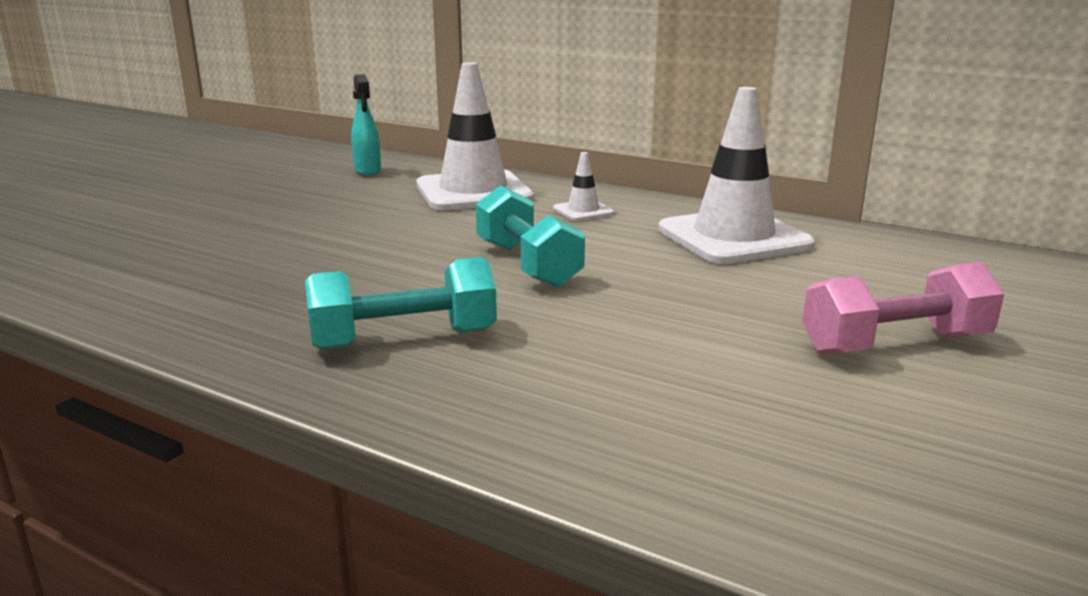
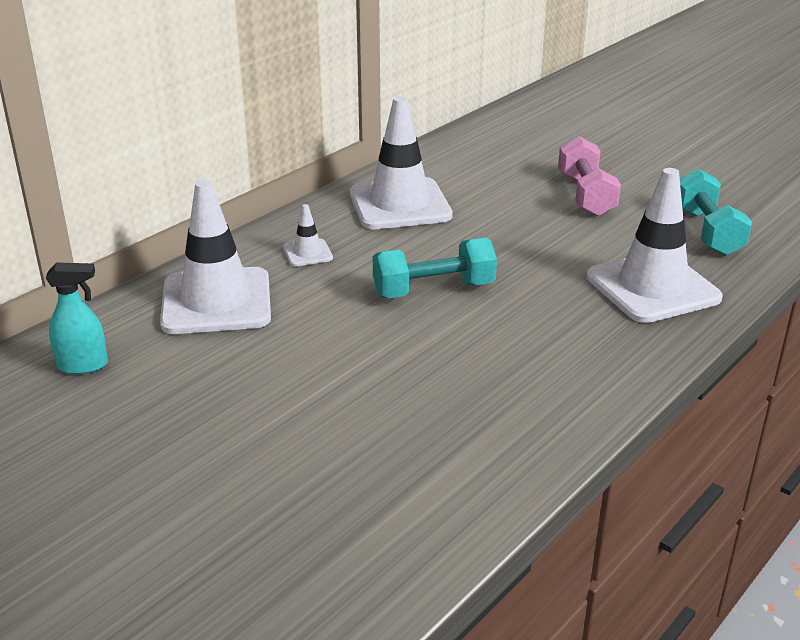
camera: 80 degrees left, 10 degrees up
turquoise dumbbell [305,257,497,350] -> turquoise dumbbell moved to [680,168,752,256]
none -> white traffic cone [587,168,723,323]

